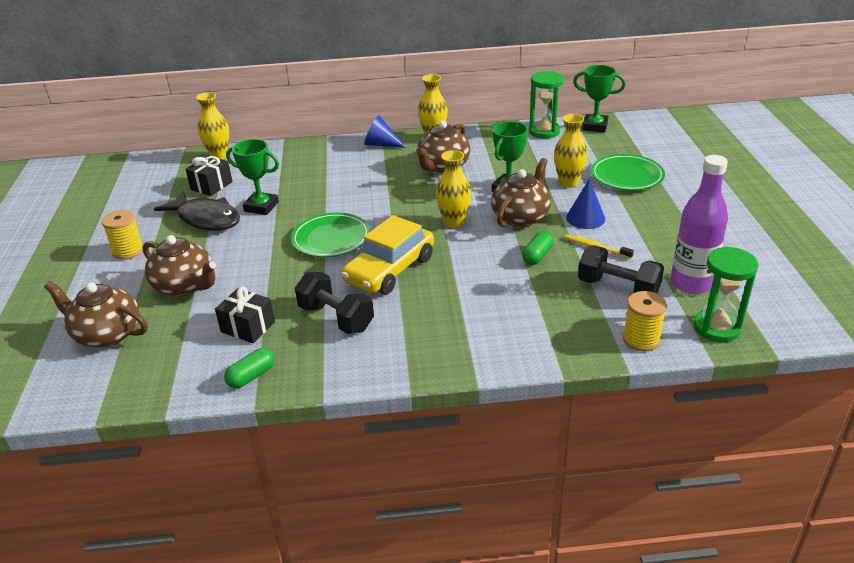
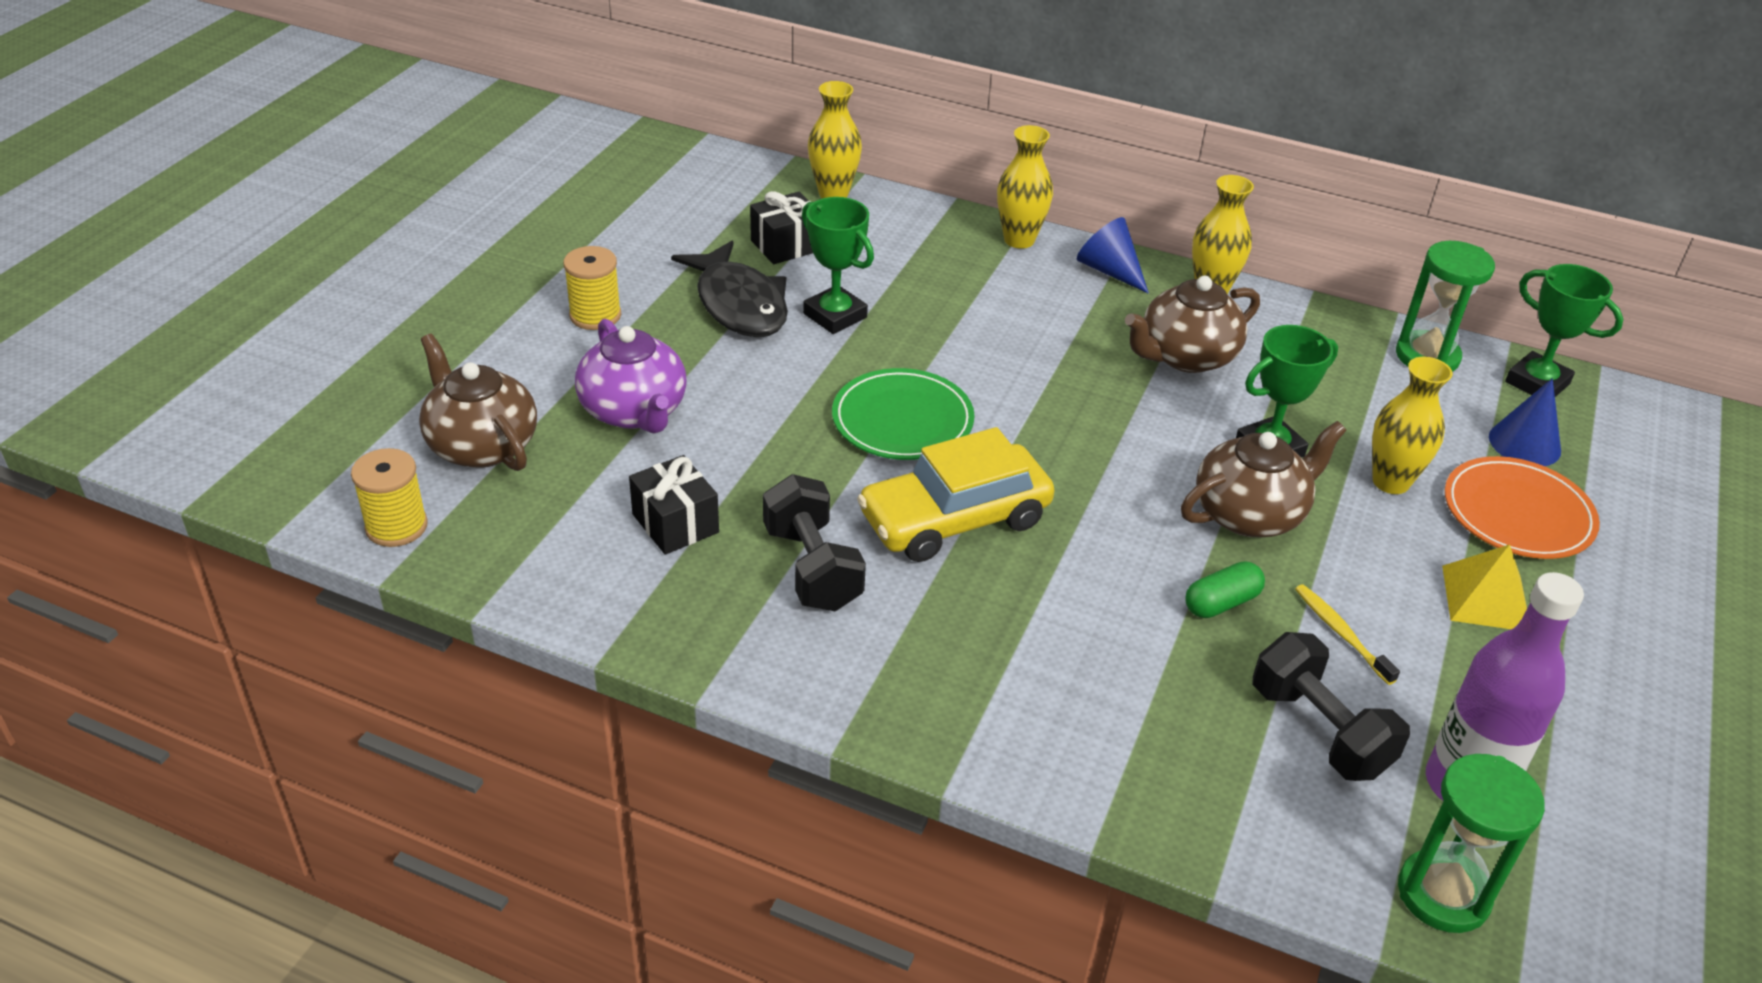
camera: 25 degrees right, 5 degrees up
brown teapot [143,235,216,296] -> purple teapot [575,318,687,433]
green capsule [224,348,274,389] -> none
yellow vase [436,150,471,228] -> yellow vase moved to [997,125,1053,249]
blue cone [566,178,605,229] -> blue cone moved to [1489,378,1561,466]
green plate [591,154,665,190] -> orange plate [1445,456,1600,559]
yellow spool [623,291,667,352] -> yellow spool moved to [351,448,428,547]
none -> yellow pyramid [1442,544,1527,629]

